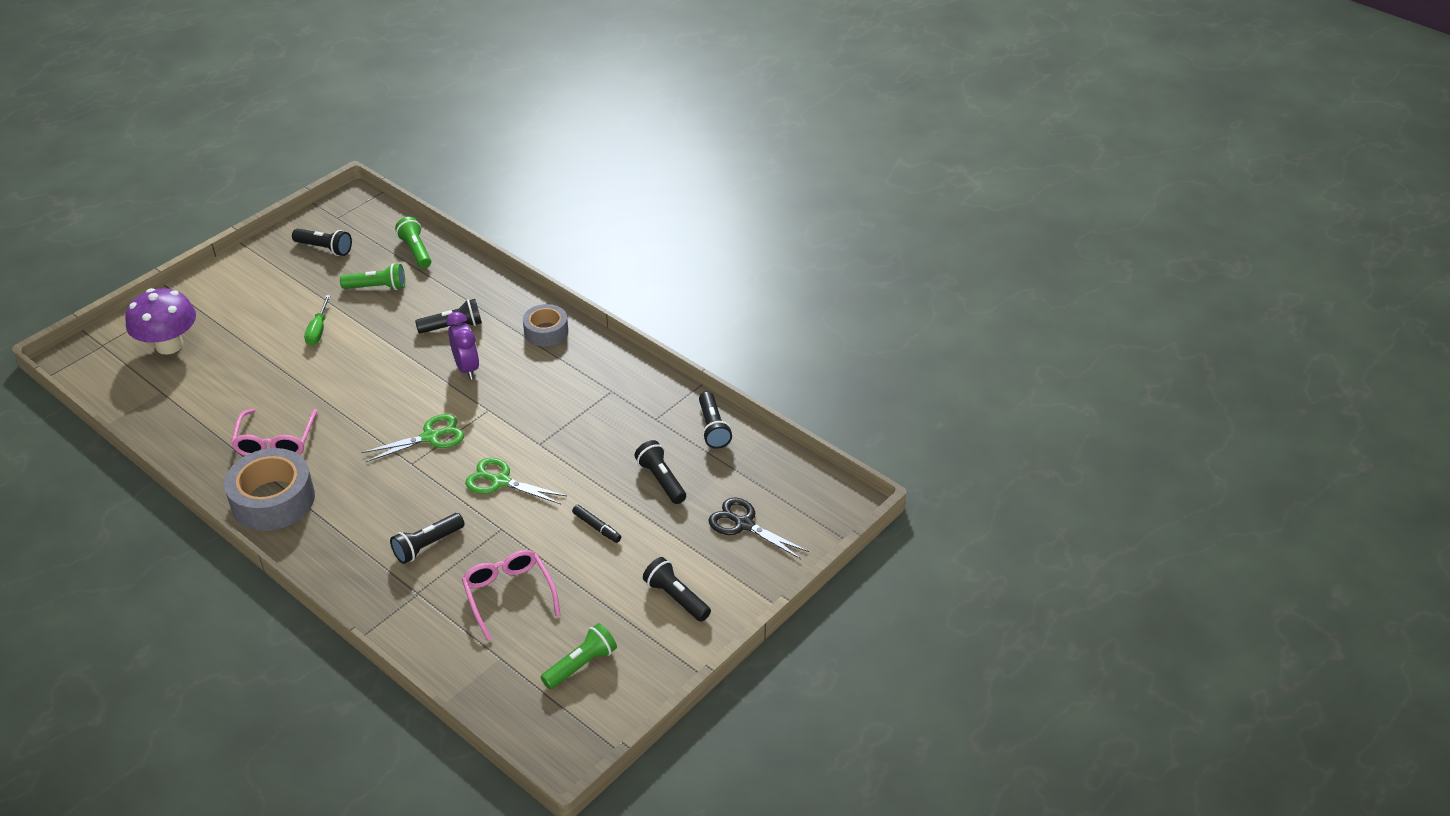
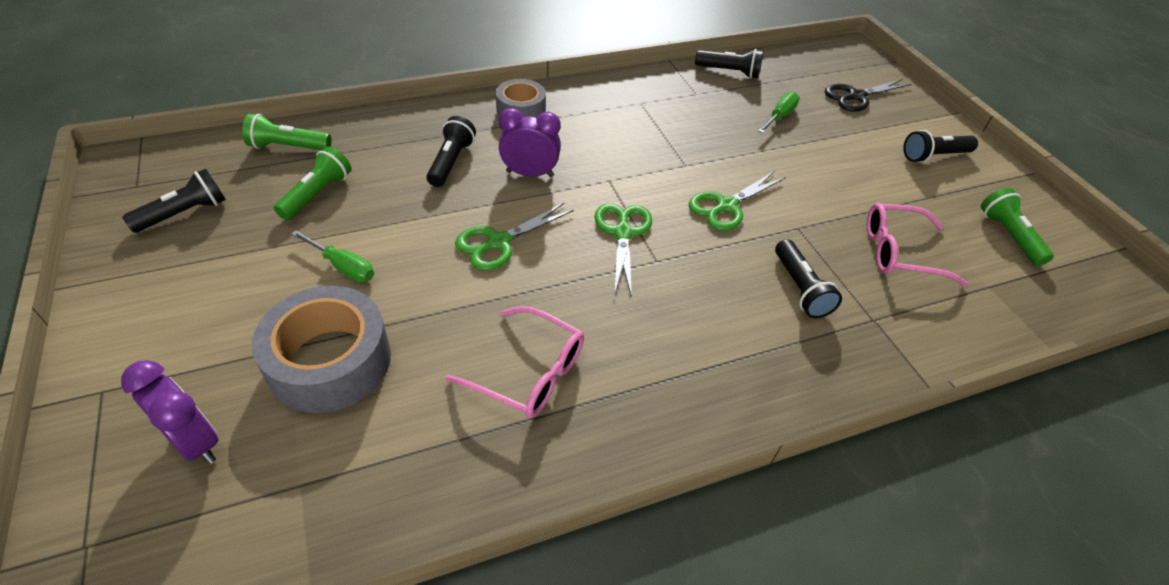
camera: 65 degrees left, 5 degrees up
purple mushroom [125,288,196,354] -> purple clock [121,360,219,464]
grey tape [224,448,315,531] -> grey tape moved to [252,286,391,413]
black marker [572,505,621,543] -> none
black flashlight [635,440,686,504] -> green screwdriver [758,92,800,133]
none -> green scissors [455,203,574,271]

